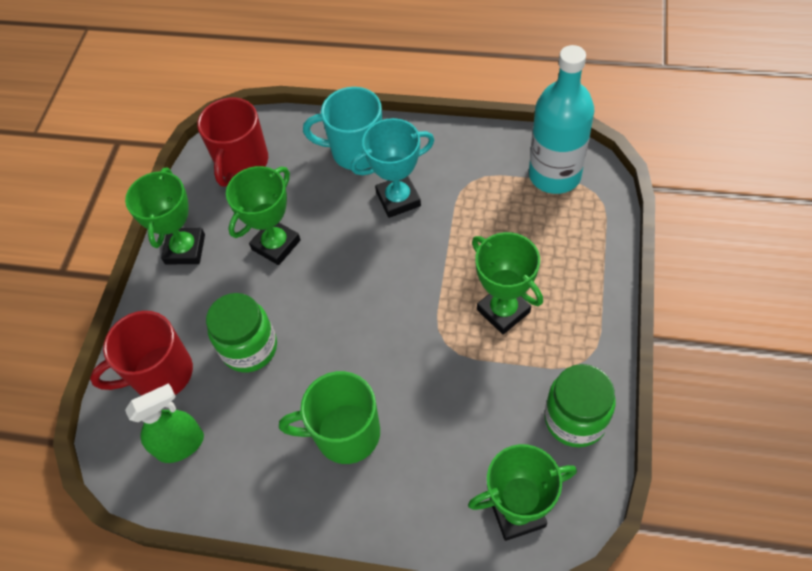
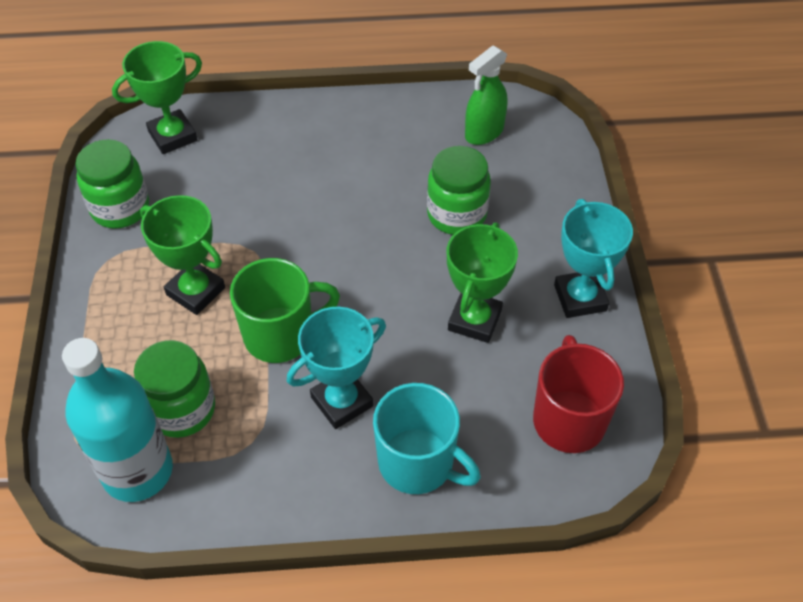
camera: 160 degrees right, 5 degrees down
red mug [90,311,193,396] -> none
green trophy [125,168,205,264] -> turquoise trophy [554,199,633,318]
green mug [279,371,380,464] -> green mug moved to [230,258,340,363]
turquoise mug [303,87,383,170] -> turquoise mug turned 45 degrees clockwise [373,383,481,494]
none -> green jar [134,340,215,438]

